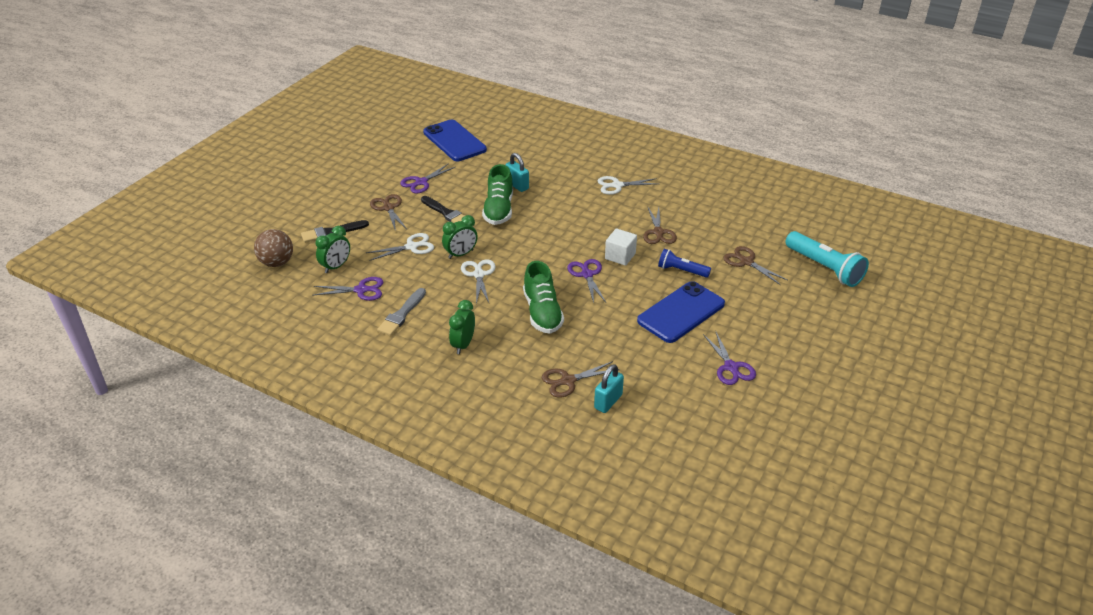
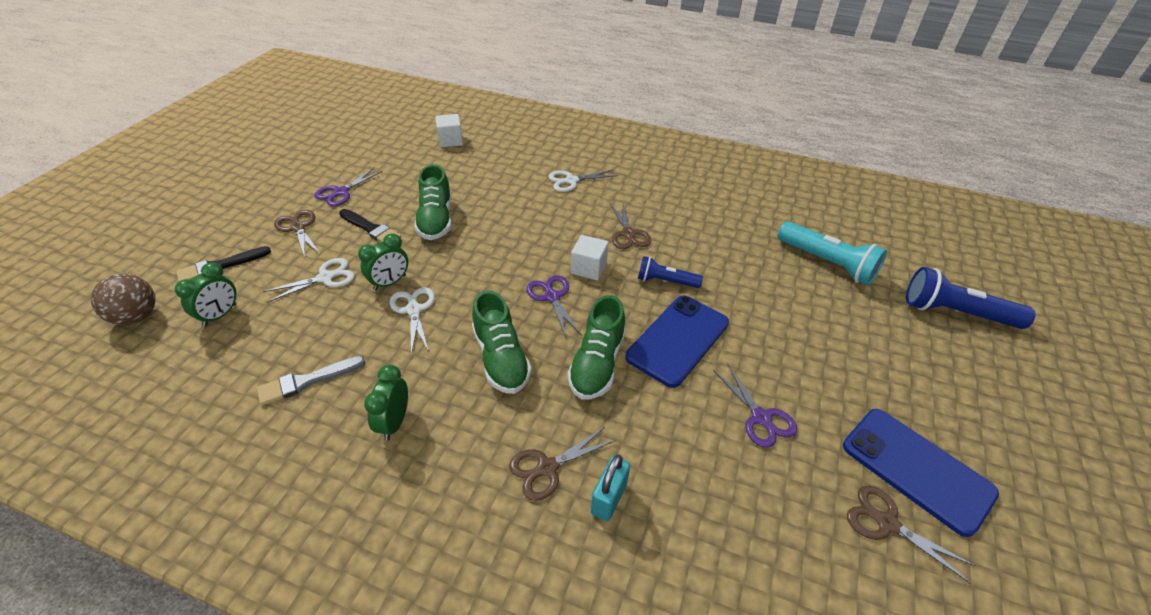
camera: 10 degrees left, 5 degrees up
purple scissors [314,277,383,301] -> none
grey brush [377,288,426,336] -> grey brush turned 45 degrees clockwise [257,356,365,405]
blue phone [423,120,487,161] -> blue phone moved to [843,409,999,537]
turquoise padlock [506,153,529,192] -> none
brown scissors [723,246,787,285] -> brown scissors moved to [847,486,975,584]
none -> white cube [435,114,463,147]
none -> green shoe [568,295,626,400]
none -> blue flashlight [906,267,1036,329]

